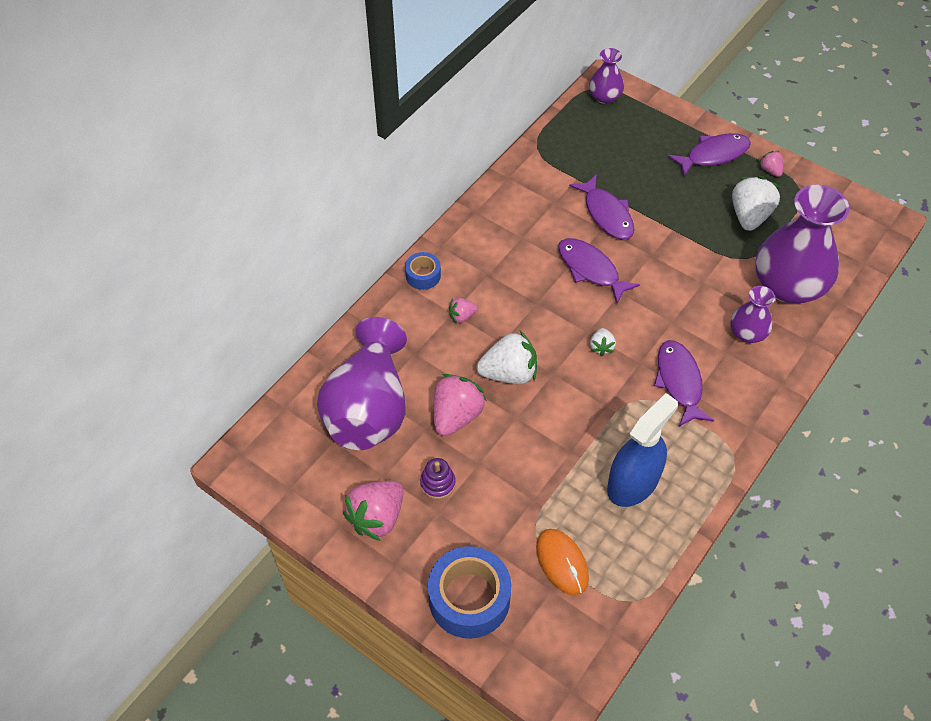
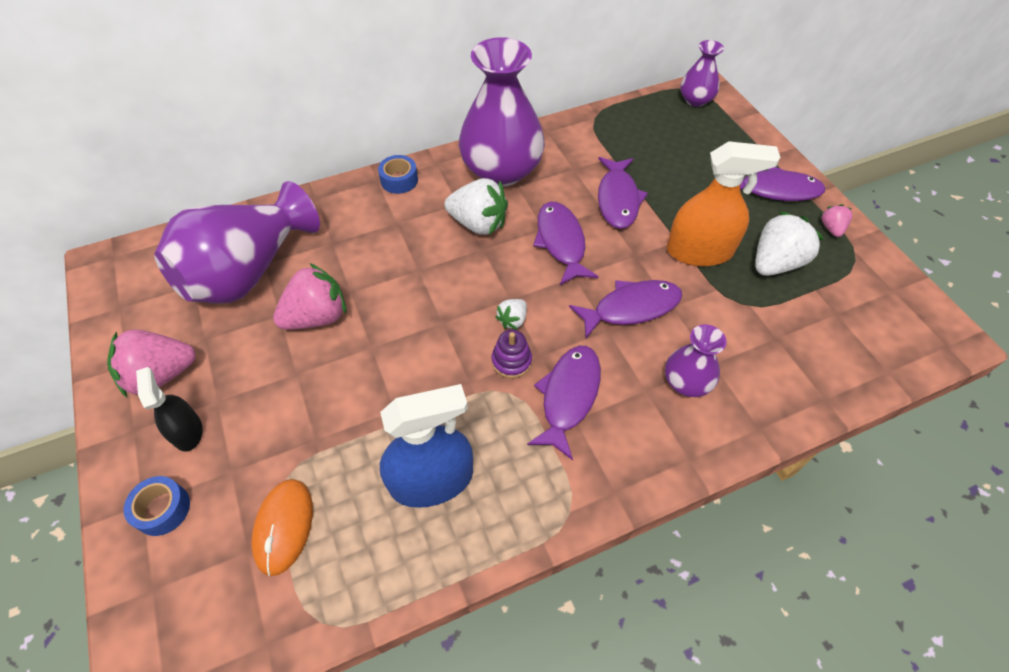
camera: 30 degrees right, 0 degrees up
purple stacking toy [420,458,456,499] -> purple stacking toy moved to [491,329,532,378]
blue tape [428,546,511,639] -> blue tape [124,476,190,536], size x0.52
pink strawberry [449,298,478,323] -> none
white strawberry [477,331,537,384] -> white strawberry moved to [444,178,508,235]
purple vase [755,185,849,303] -> purple vase moved to [459,37,545,187]
none -> black spray bottle [136,367,203,451]
none -> purple fish [569,280,683,338]
none -> orange spray bottle [667,141,781,266]

